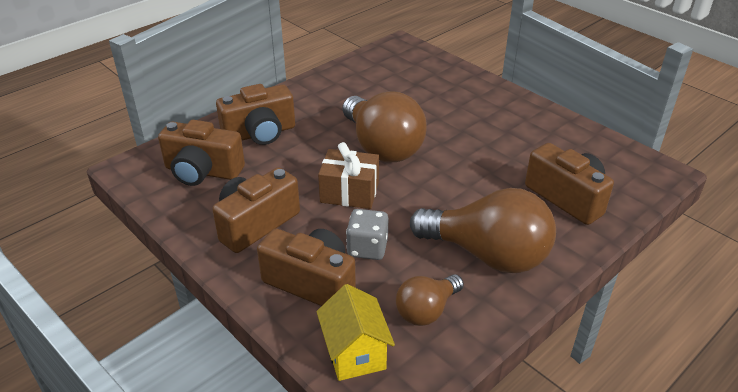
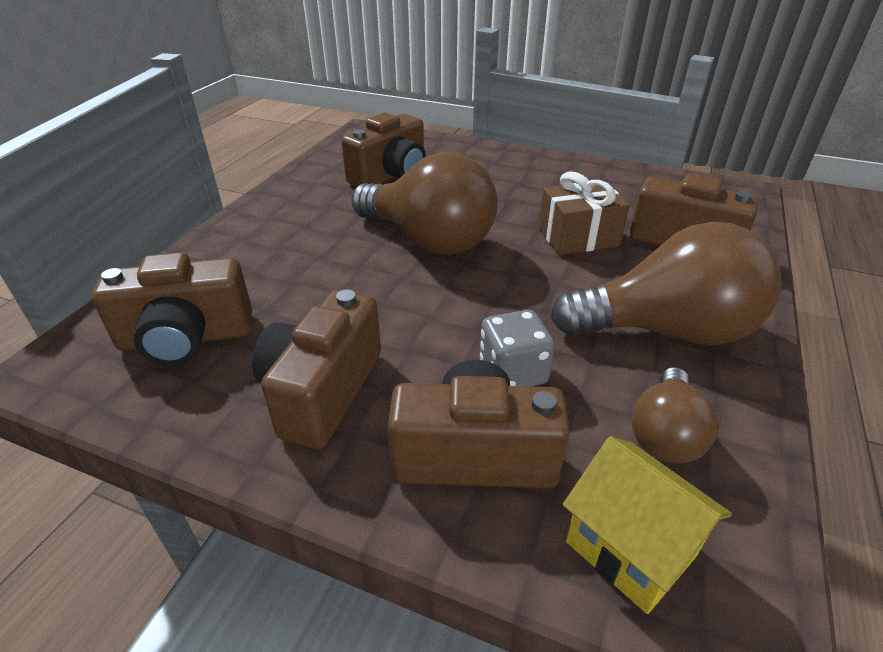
camera: 25 degrees left, 0 degrees up
brown camera [216,84,295,145] -> brown camera moved to [341,113,426,187]
brown gift [318,142,379,209] -> brown gift moved to [539,172,629,255]

